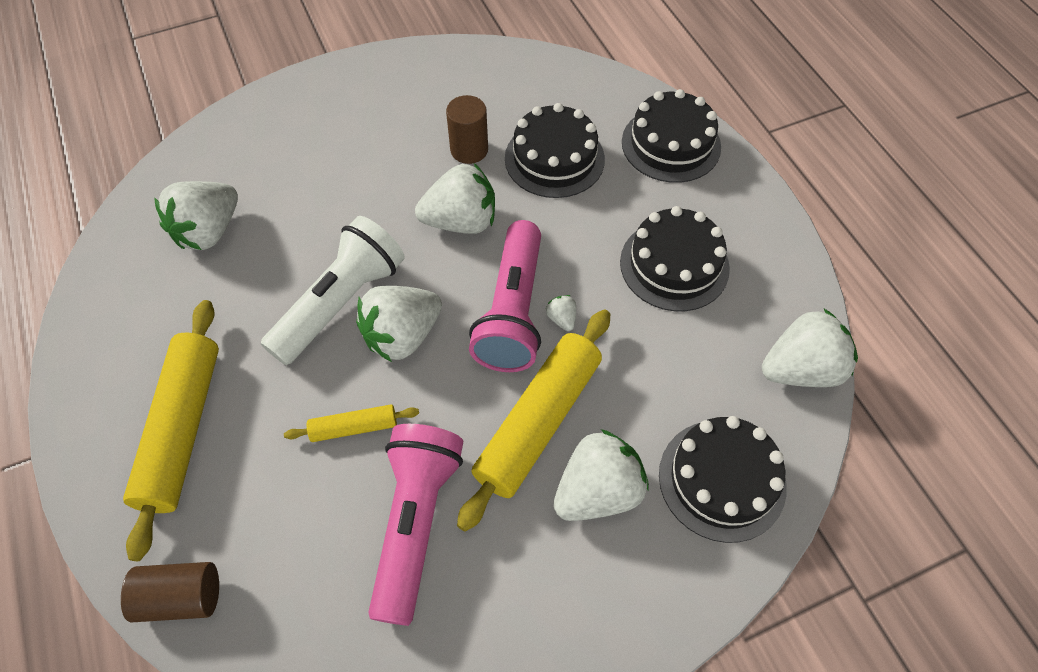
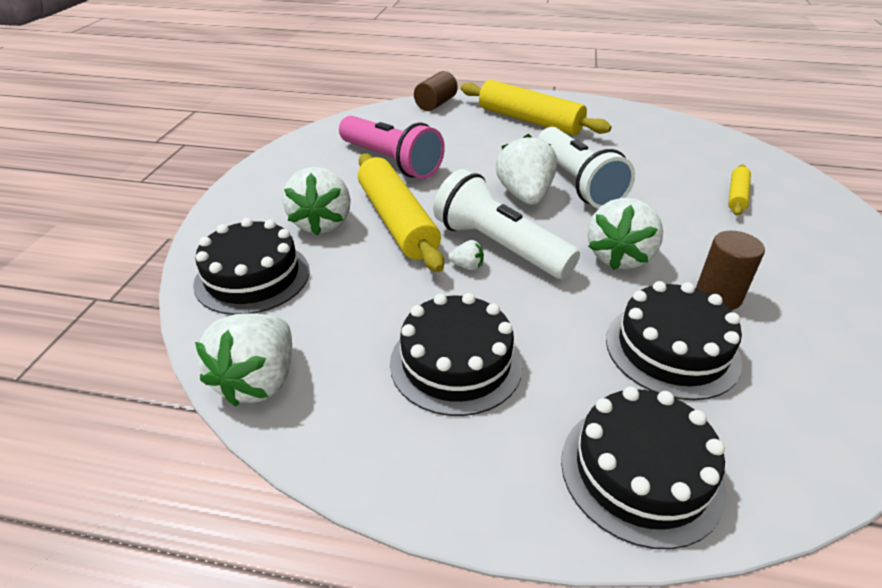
camera: 125 degrees right, 20 degrees down
white strawberry [154,181,238,250] -> none
yellow rolling pin [284,404,419,442] -> yellow rolling pin moved to [728,164,751,216]
pink flashlight [469,220,541,372] -> white flashlight [433,169,580,279]

